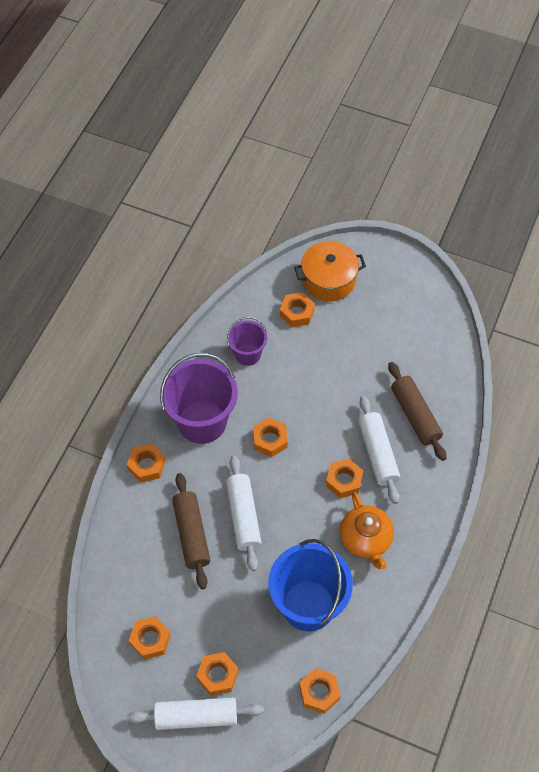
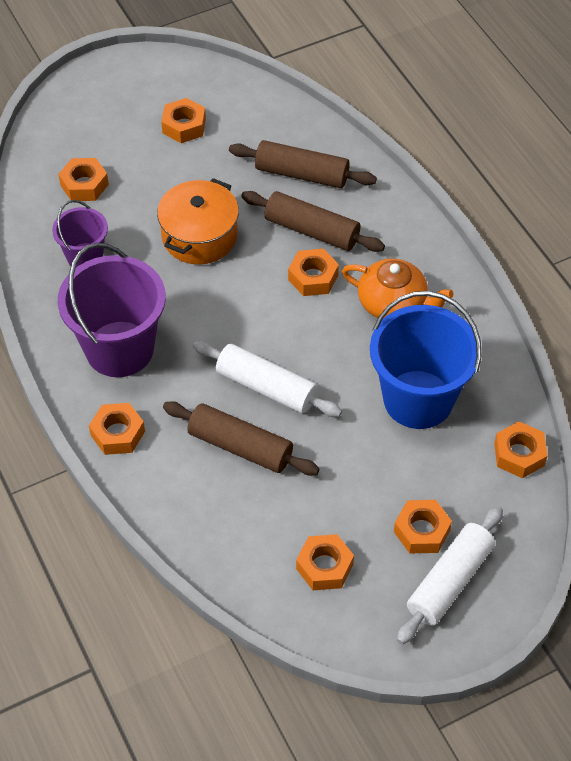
camera: 50 degrees left, 5 degrees down
orange nut [253,418,288,457] -> orange nut moved to [161,98,206,143]
orange pot [294,241,366,302] -> orange pot moved to [157,178,239,264]
white rolling pin [358,396,400,504] -> brown rolling pin [241,191,385,252]

